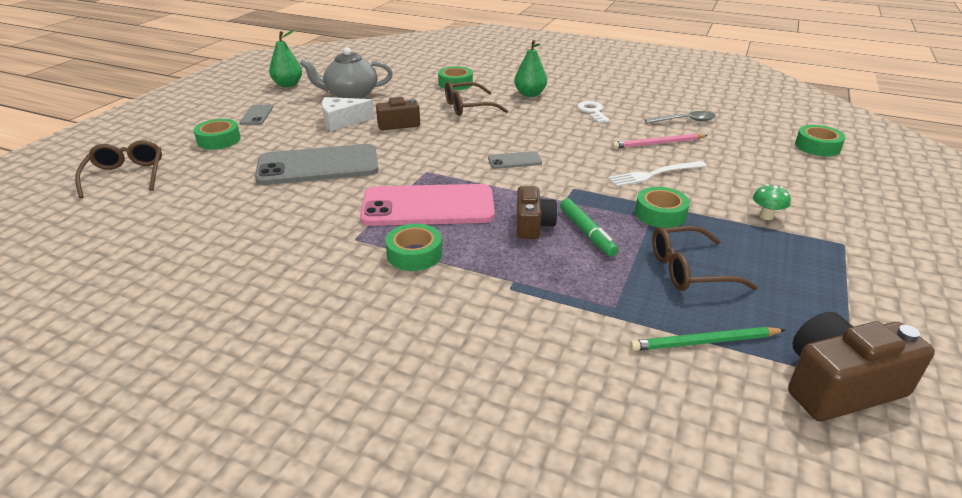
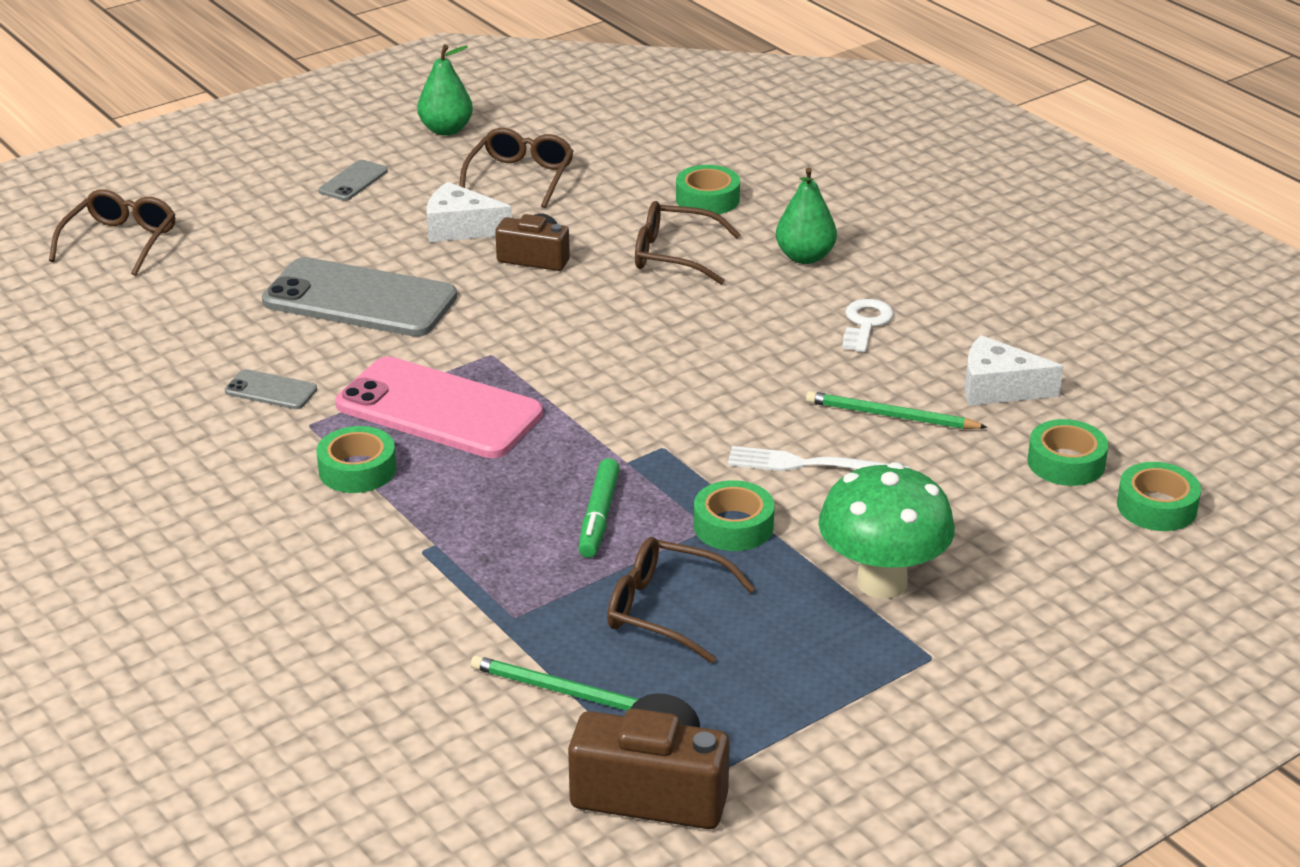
camera: 30 degrees right, 0 degrees up
green tape [194,119,241,150] -> green tape moved to [1027,419,1108,486]
grey teapot [300,47,393,99] -> brown glasses [459,128,574,208]
grey phone [488,151,542,169] -> grey phone moved to [225,369,317,409]
brown camera [517,186,558,239] -> none
pink pencil [612,134,708,149] -> green pencil [806,391,988,429]
grey spoon [644,111,716,123] -> white cheese [965,335,1063,406]
green mushroom [753,184,791,220] -> green mushroom [818,462,955,599], size x2.33

